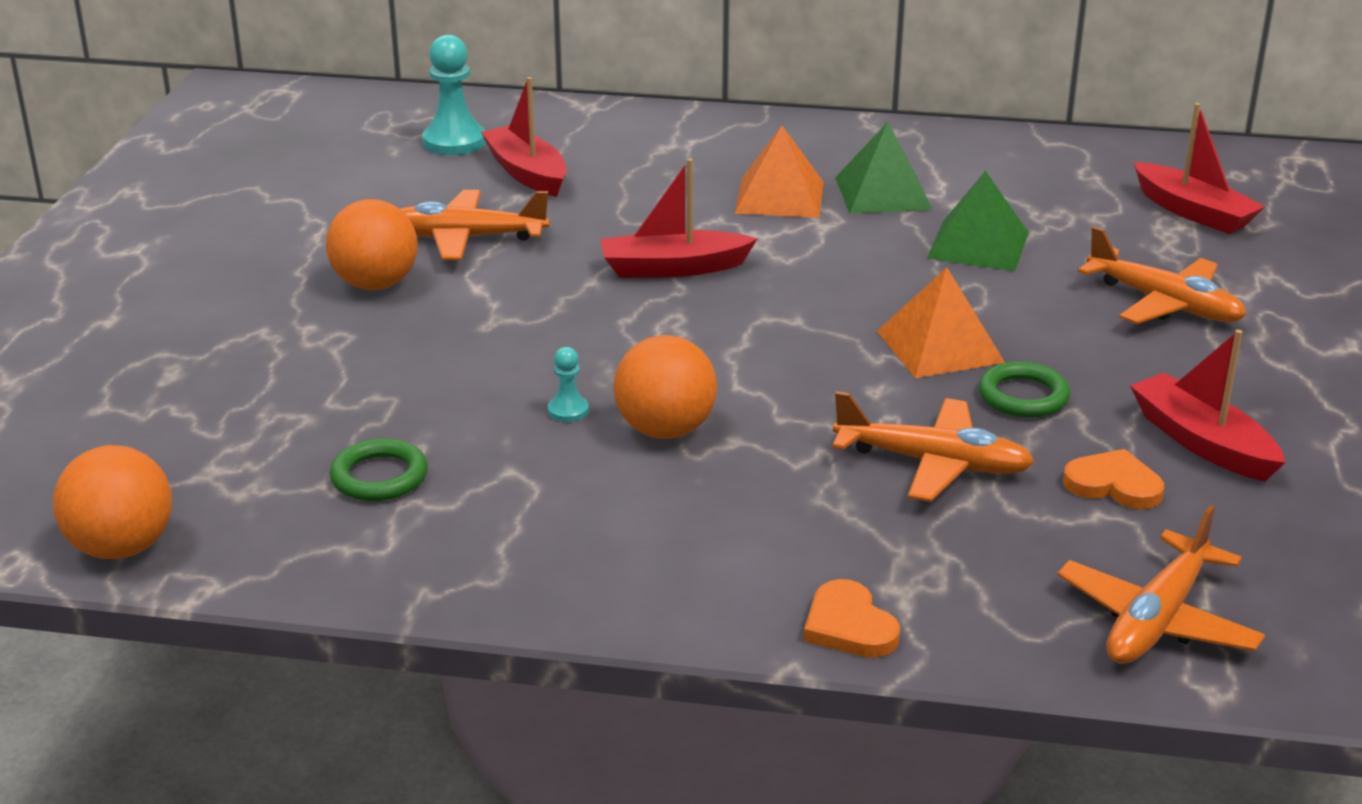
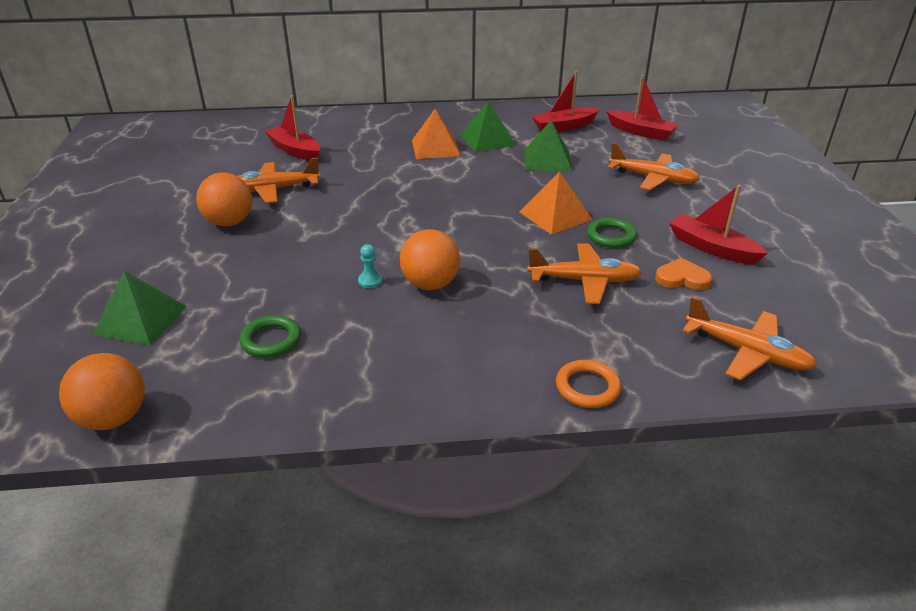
camera: 15 degrees left, 5 degrees up
turquoise pawn [422,35,486,155] -> none
red boat [600,158,758,278] -> red boat moved to [531,71,599,131]
orange heart [804,579,900,658] -> orange ring [556,360,622,408]
orange plane [1057,505,1265,664] -> orange plane turned 75 degrees counterclockwise [682,296,817,380]
none -> green pyramid [92,271,187,345]

